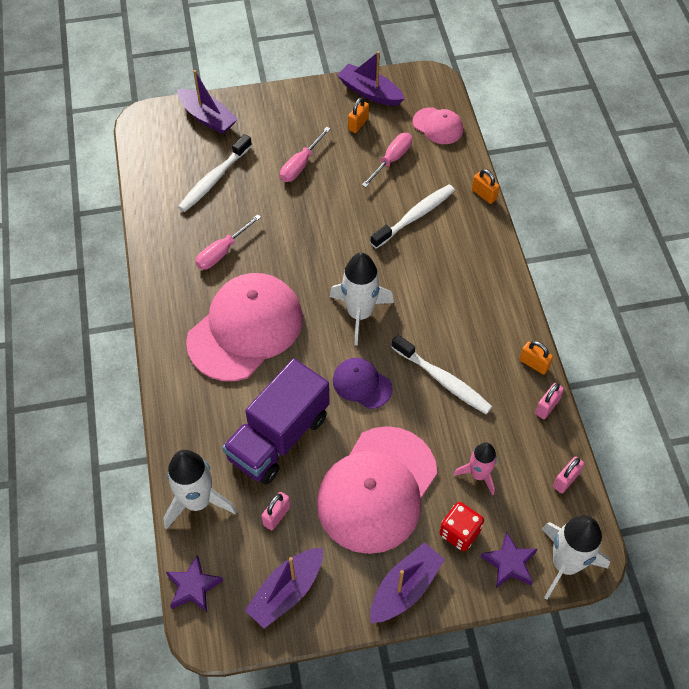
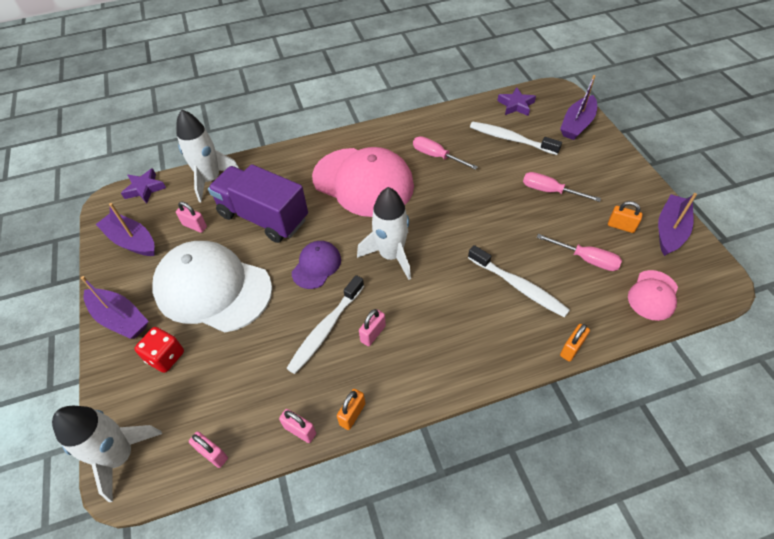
camera: 85 degrees right, 5 degrees down
pink cap [317,426,437,554] -> white cap [153,241,272,333]
pink rocket [454,442,497,496] -> none
purple star [481,532,537,588] -> purple star moved to [497,87,536,116]
none -> pink padlock [359,309,386,346]

